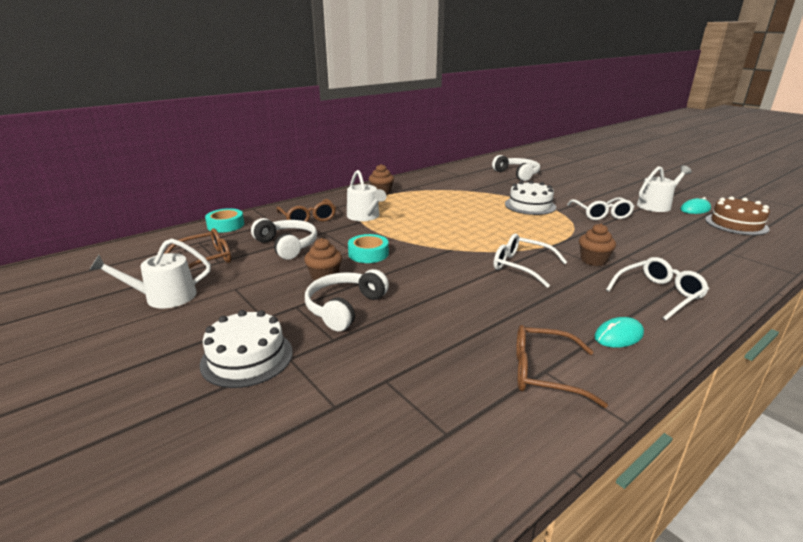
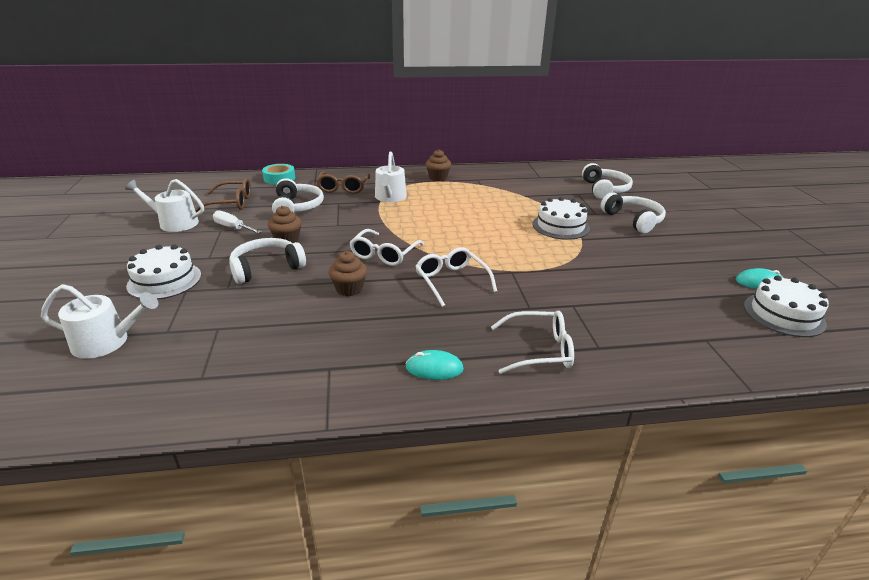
camera: 30 degrees right, 5 degrees up
turquoise tape [348,234,389,263] -> none
brown glasses [516,325,608,408] -> none
white glasses [567,197,635,220] -> white glasses moved to [349,229,424,266]
brown cupcake [579,223,616,266] -> brown cupcake moved to [329,251,367,296]
white watering can [637,165,692,212] -> white watering can moved to [41,284,158,359]
brown cake [705,196,770,235] -> white cake [744,275,829,337]
none -> white screwdriver [213,210,262,233]
none -> white headphones [601,192,666,233]

